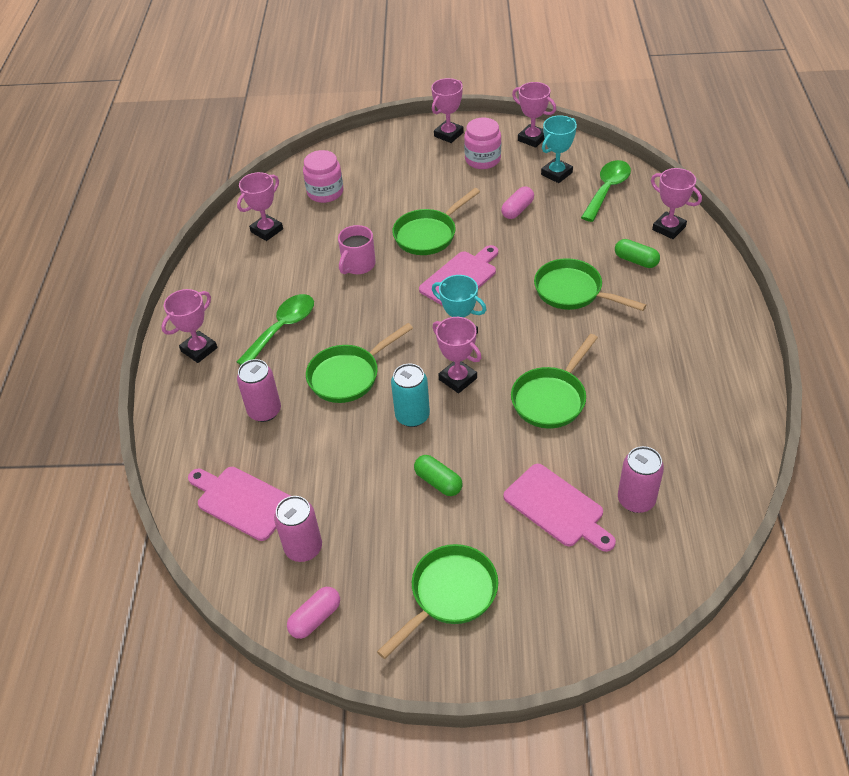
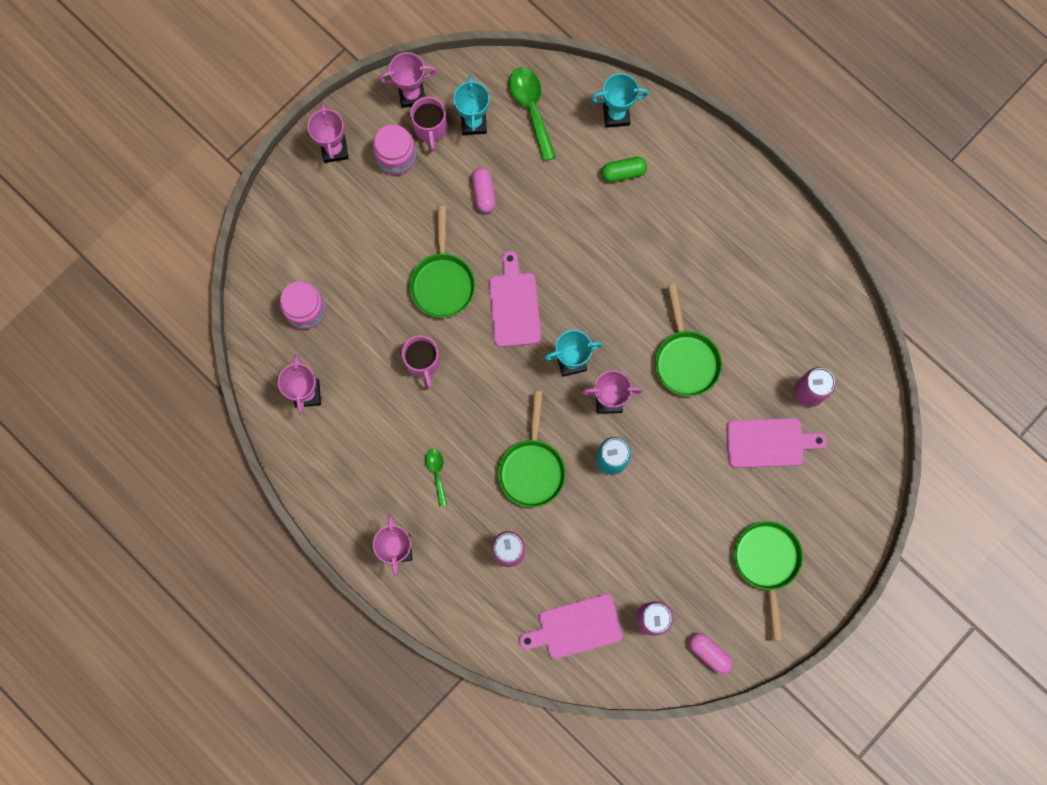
camera: 50 degrees left, 30 degrees up
green spoon [237,294,314,365] -> green spoon [425,449,447,507], size x0.55
pink capsule [287,587,340,639] -> pink capsule turned 45 degrees counterclockwise [689,633,732,674]
green capsule [414,455,463,496] -> none
green pan [534,258,646,311] -> none
pink trophy [651,168,702,239] -> turquoise trophy [591,73,649,128]
none -> pink mug [410,97,447,151]

